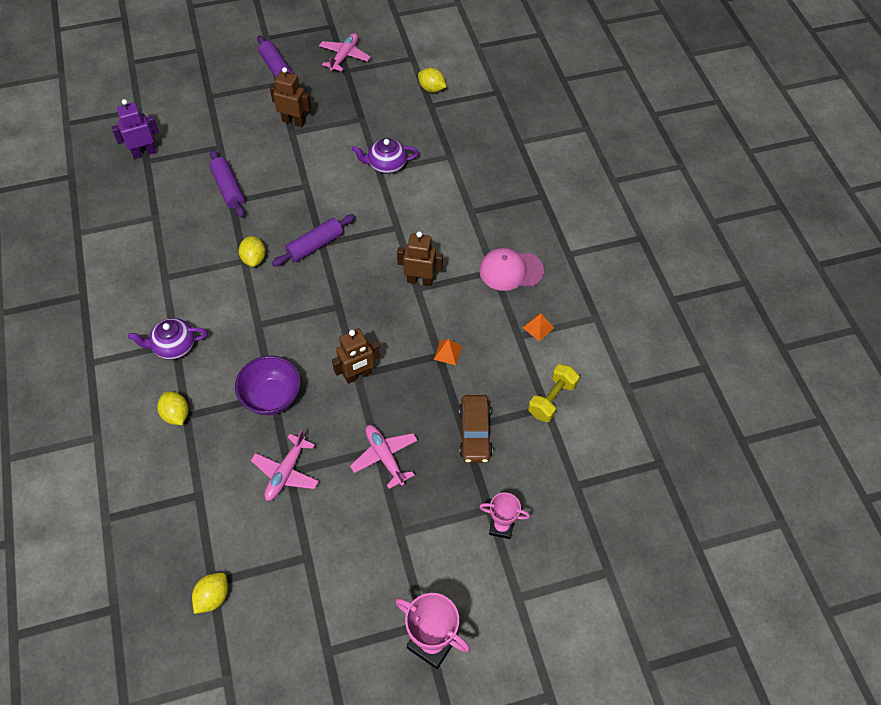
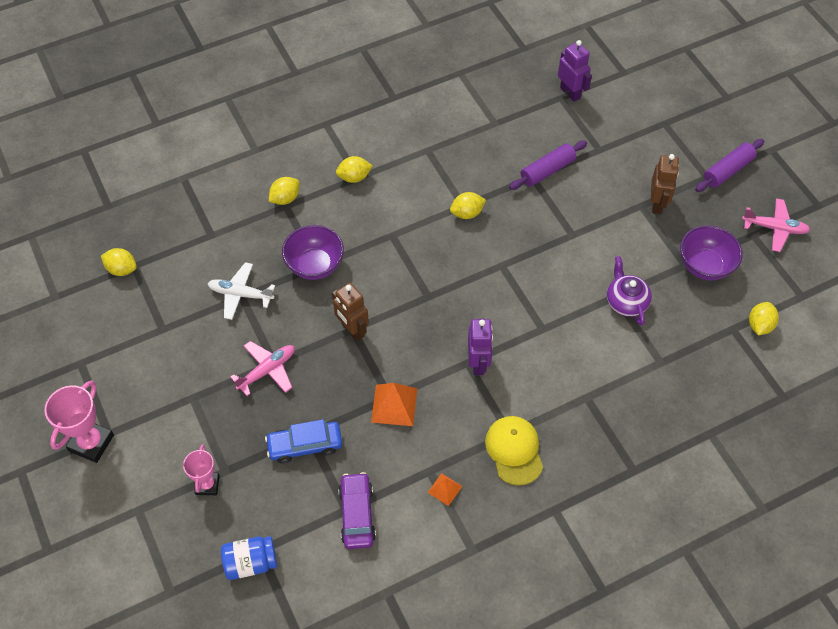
camera: 80 degrees right, 0 degrees up
purple teapot [128,318,208,360] -> yellow lemon [336,156,373,183]
pink plane [251,430,319,501] -> white plane [207,262,275,320]
purple rolling pin [272,214,355,266] -> none
brown robot [397,231,443,286] -> purple robot [468,319,493,375]
orange pyramid [434,339,462,365] -> orange pyramid [371,383,417,426], size x1.73
brown car [459,395,493,463] -> blue car [265,419,342,463]
pink cap [479,248,544,291] -> yellow cap [485,416,543,486]
yellow dumbbell [528,364,580,422] -> purple car [338,472,376,549]
none -> blue jar [221,536,277,580]
none -> purple bowl [680,225,743,281]

